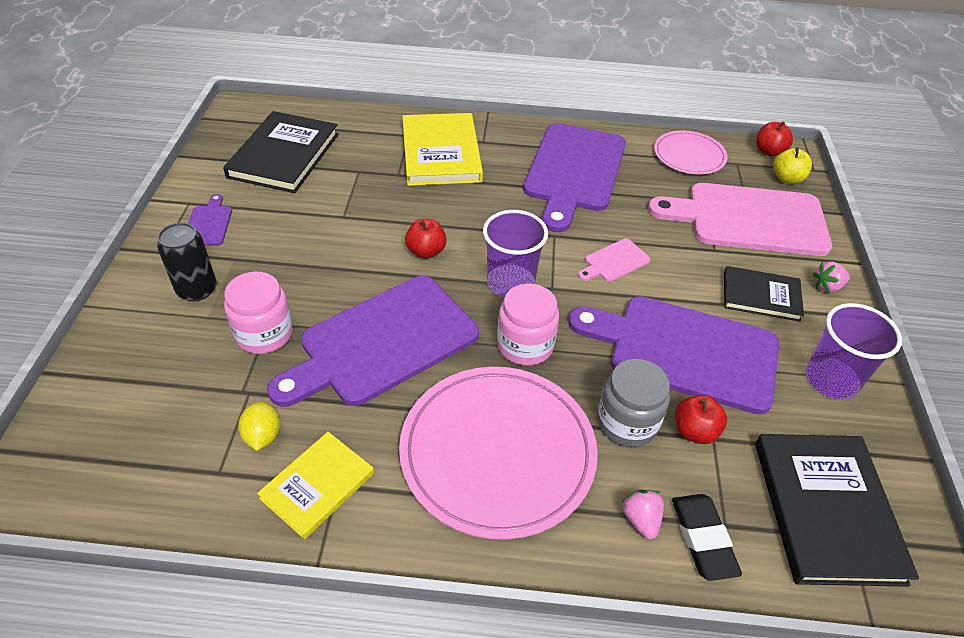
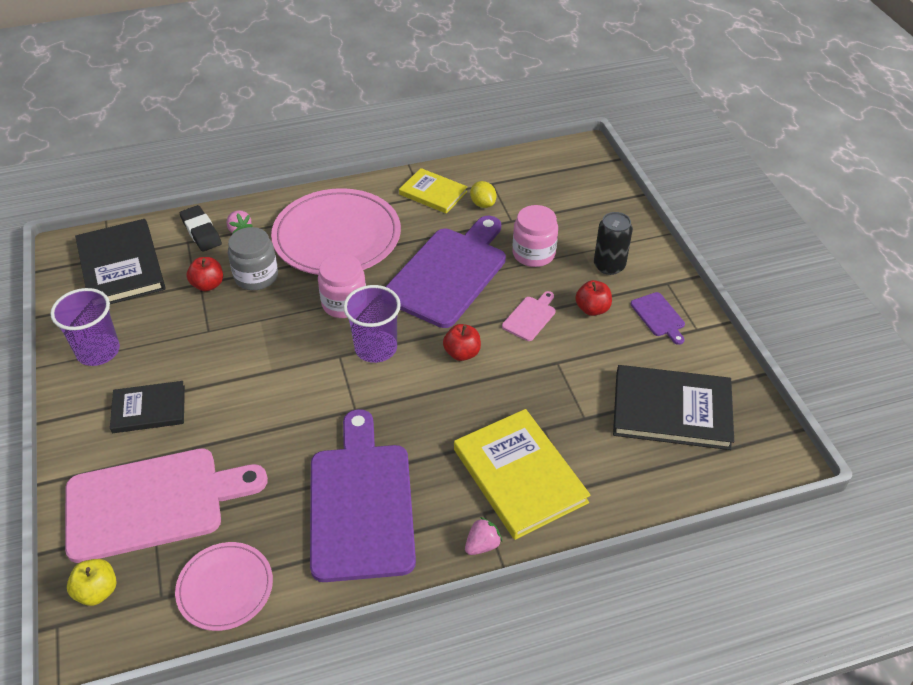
camera: 160 degrees right, 0 degrees up
black book [223,111,339,193] -> black book turned 75 degrees counterclockwise [613,365,734,450]
yellow book [257,432,374,539] -> yellow book turned 75 degrees counterclockwise [399,168,467,214]
purple cutting board [568,296,779,415] -> none
pink cutting board [578,238,651,282] -> pink cutting board moved to [502,291,556,341]
red apple [756,122,793,156] -> red apple moved to [575,280,612,316]
pink strawberry [813,262,850,293] -> pink strawberry moved to [465,517,502,555]

